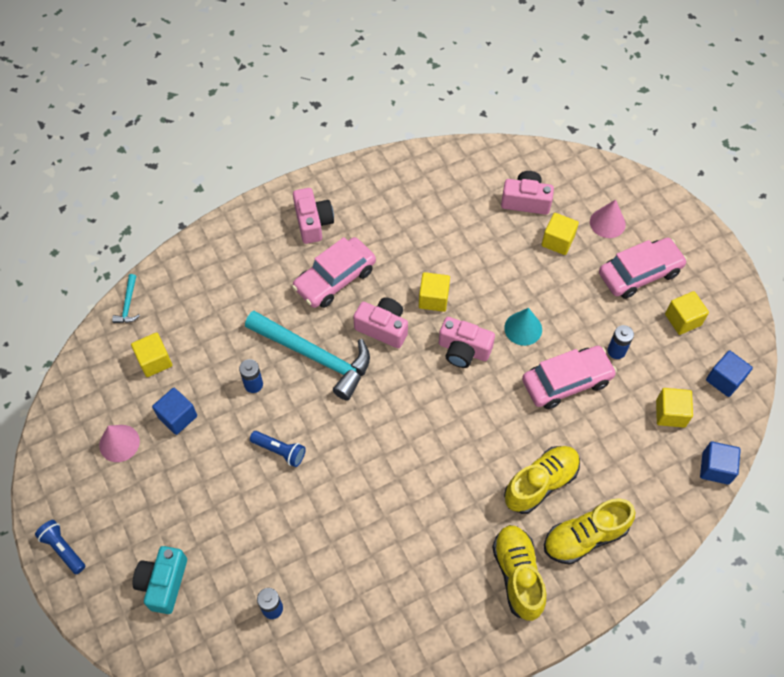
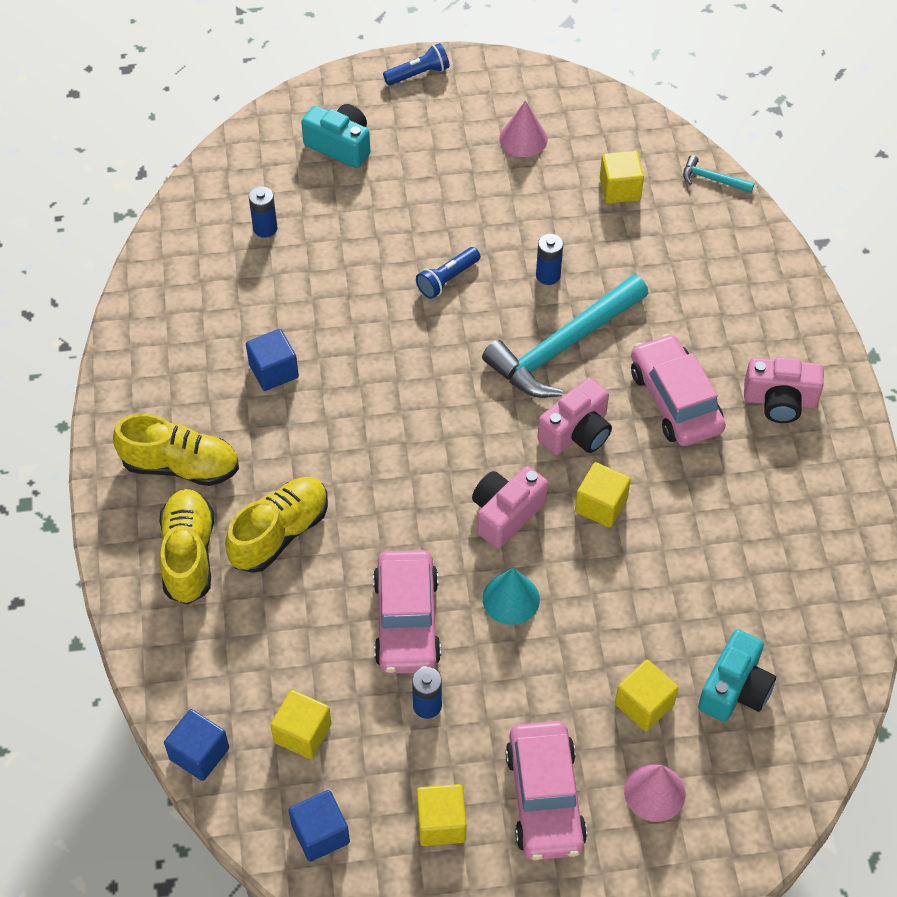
camera: 110 degrees right, 5 degrees down
blue cube [152,388,197,435] -> blue cube moved to [246,329,299,391]
pink camera [501,171,554,215] -> turquoise camera [698,629,776,722]
yellow shoe [504,446,580,514] -> yellow shoe turned 120 degrees counterclockwise [225,477,328,573]

